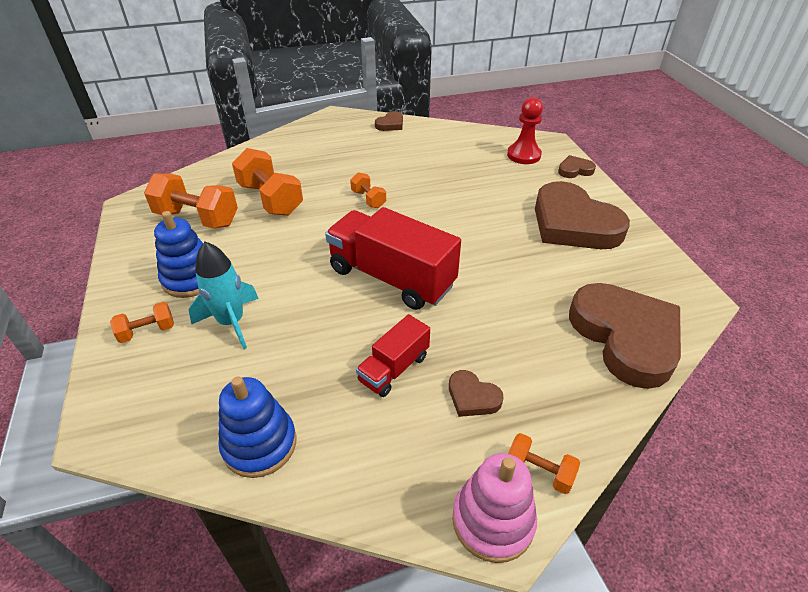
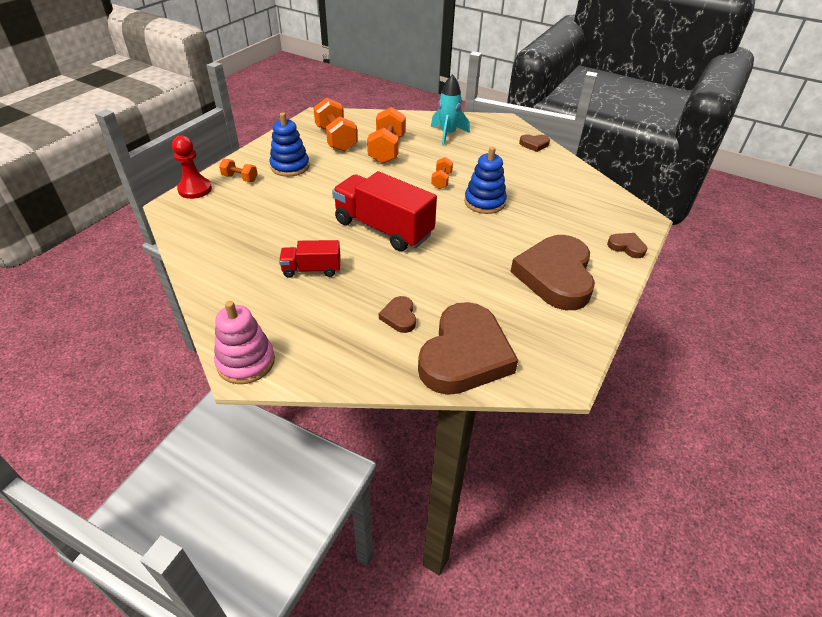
camera: 45 degrees right, 0 degrees up
turquoise rocket [189,242,259,349] -> turquoise rocket moved to [431,74,470,146]
blue stacking toy [218,377,297,478] -> blue stacking toy moved to [464,147,507,214]
red truck [325,207,461,310] -> red truck turned 45 degrees counterclockwise [332,171,437,251]
brown heart [449,370,503,417] -> brown heart moved to [379,296,416,333]
red pawn [507,97,543,164] -> red pawn moved to [172,136,212,199]
orange dumbbell [508,433,580,494] -> none

